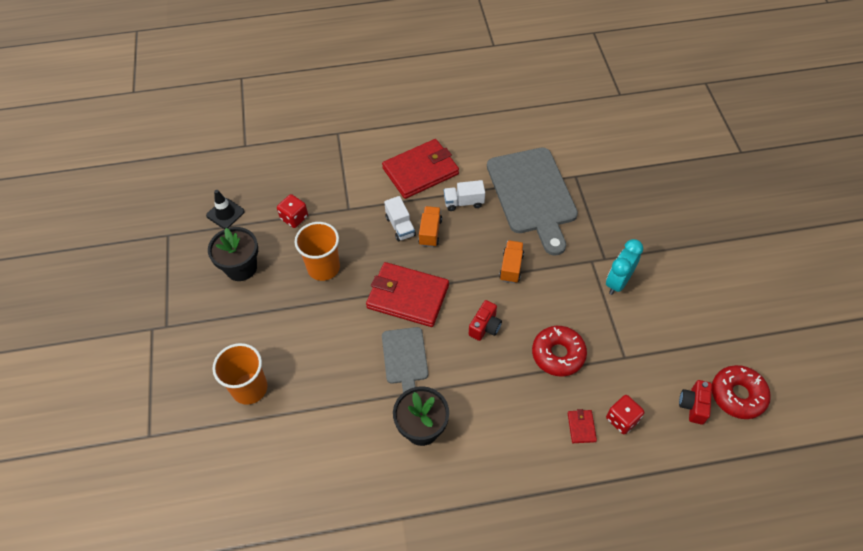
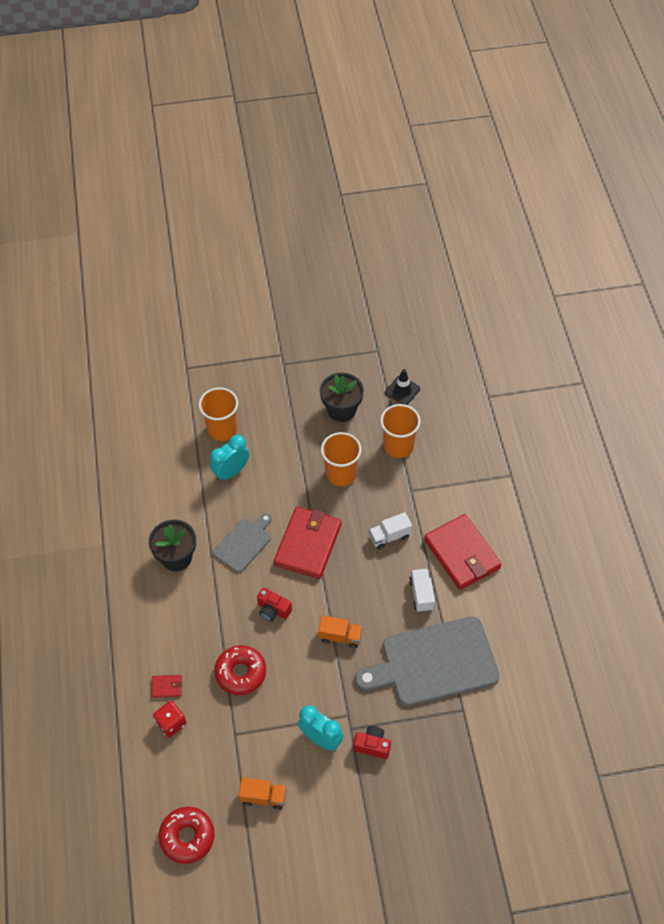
camera: 90 degrees right, 0 degrees up
red dice [277,194,308,228] -> orange cup [380,404,421,458]
grey cutting board [382,327,428,393] -> grey cutting board turned 135 degrees clockwise [213,513,272,573]
orange truck [418,206,442,247] -> orange truck moved to [239,778,287,810]
red camera [679,380,712,425] -> red camera moved to [353,726,391,759]
none -> turquoise clock [210,435,249,482]

